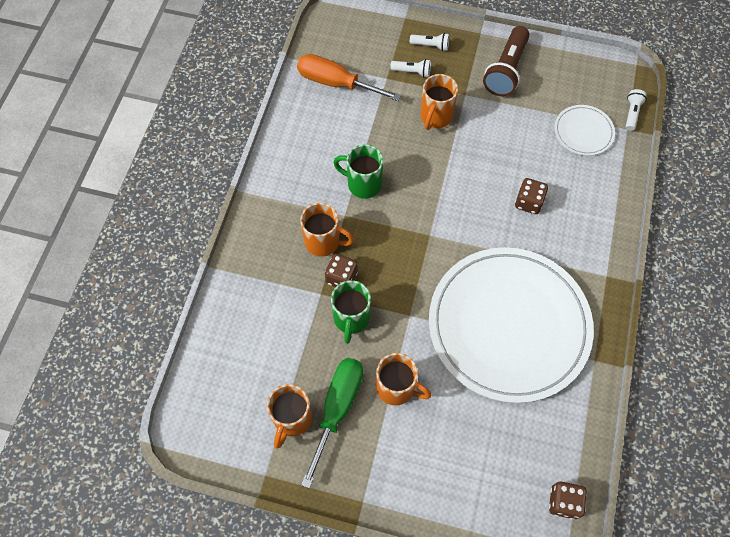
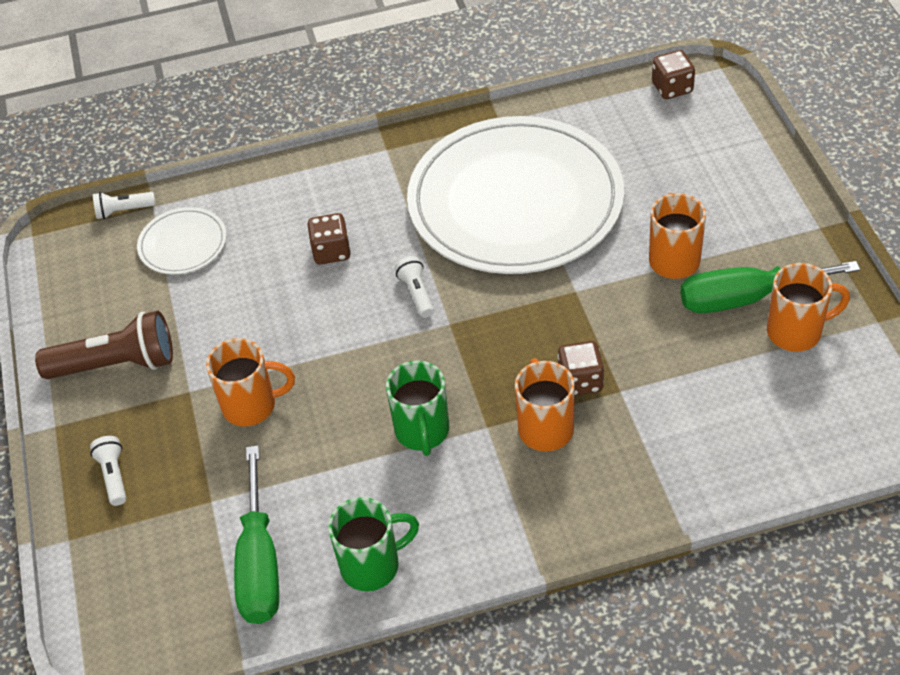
camera: 115 degrees left, 15 degrees down
orange screwdriver [297,54,401,101] -> green screwdriver [234,446,279,624]
green mug [331,280,371,344] -> green mug moved to [328,497,419,591]
white flashlight [390,59,431,78] -> white flashlight moved to [395,256,434,318]

